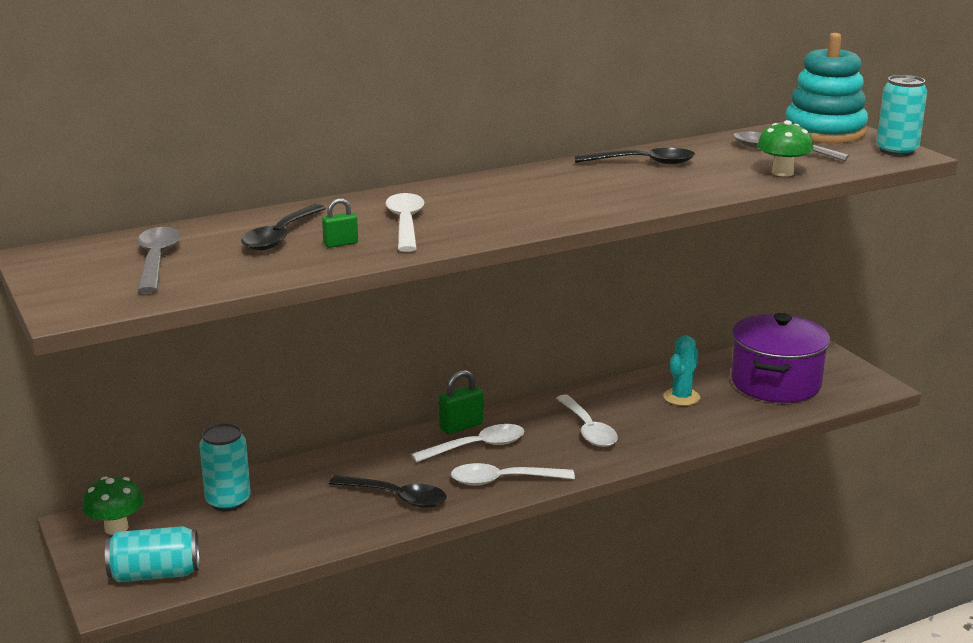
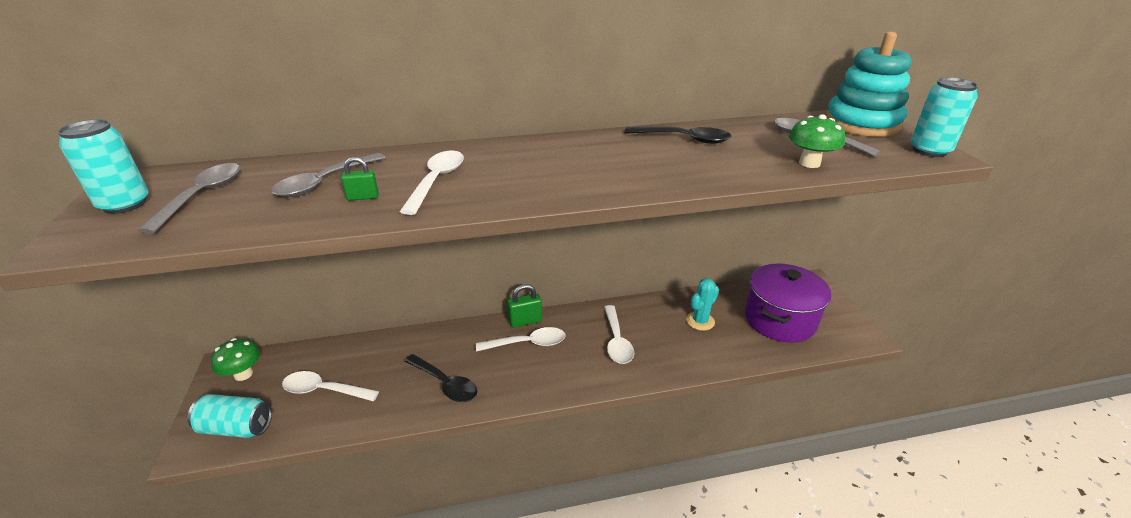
camera: 15 degrees right, 10 degrees up
turquoise can [199,423,251,511] -> turquoise can moved to [57,119,149,214]
black spoon [241,204,326,251] -> grey spoon [271,153,386,197]
white spoon [451,463,575,485] -> white spoon moved to [282,371,379,401]

